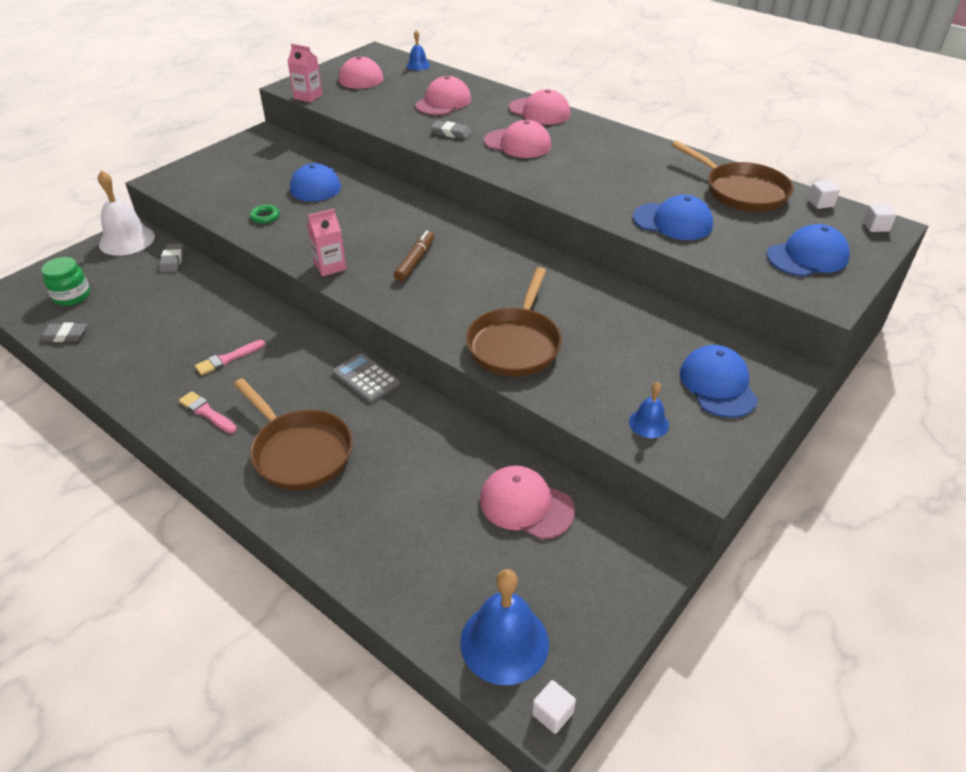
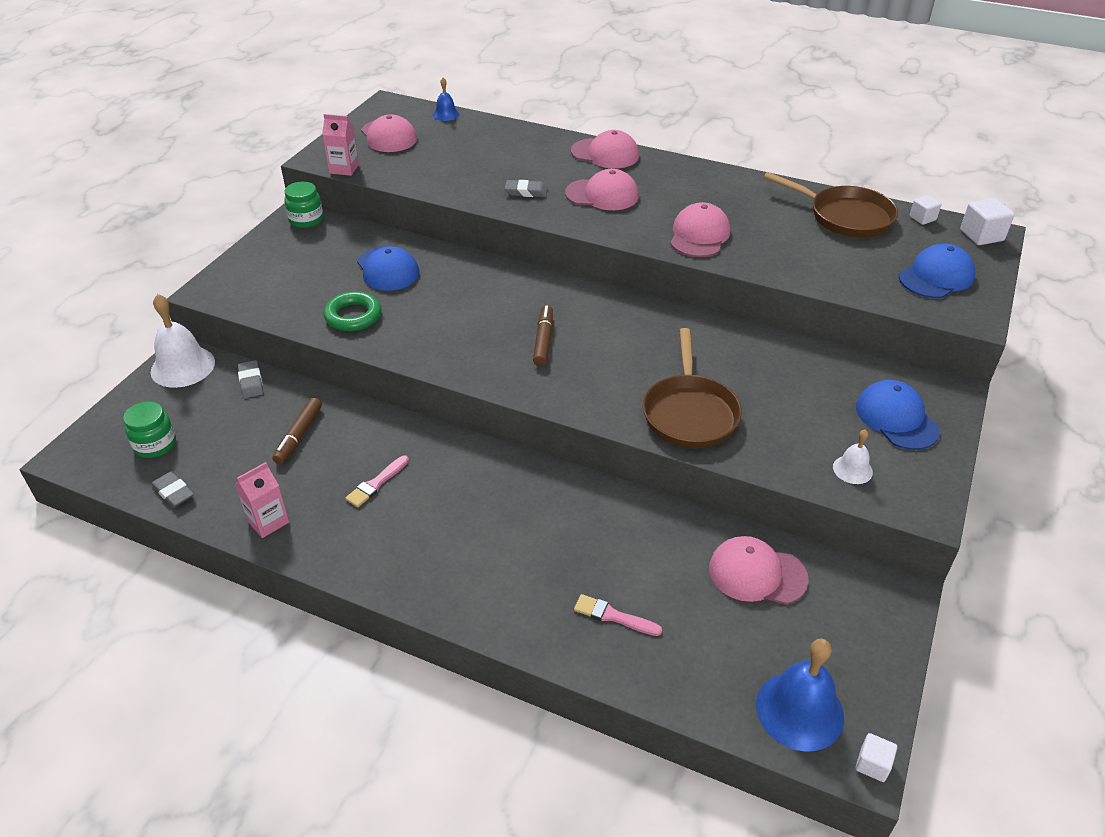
camera: 15 degrees left, 0 degrees up
grey eraser [39,322,87,342] -> grey eraser turned 60 degrees clockwise [151,471,194,507]
pink brush [179,391,237,433] -> pink brush moved to [574,594,662,636]
brown pan [234,378,353,490] -> none
green ring [250,205,280,224] -> green ring [324,291,381,331], size x1.73
pink carton [307,209,346,276] -> pink carton moved to [235,462,289,538]
grey calculator [332,353,400,403] -> none
pink cap [415,76,471,115] -> pink cap moved to [670,202,730,257]
blue bell [629,382,669,438] -> white bell [833,429,873,484]
blue cap [633,195,713,240] -> none
white cube [863,204,897,232] -> white cube [960,198,1014,245], size x1.61
none -> brown marker [272,398,322,464]
none -> green jar [284,181,323,228]

